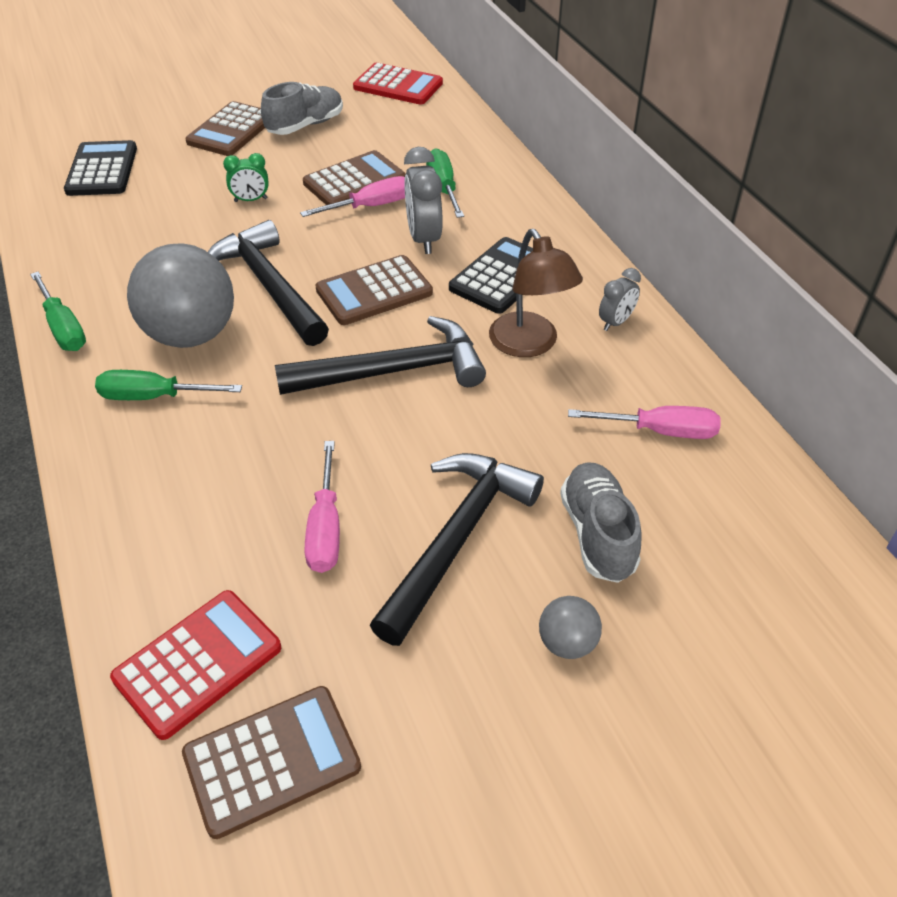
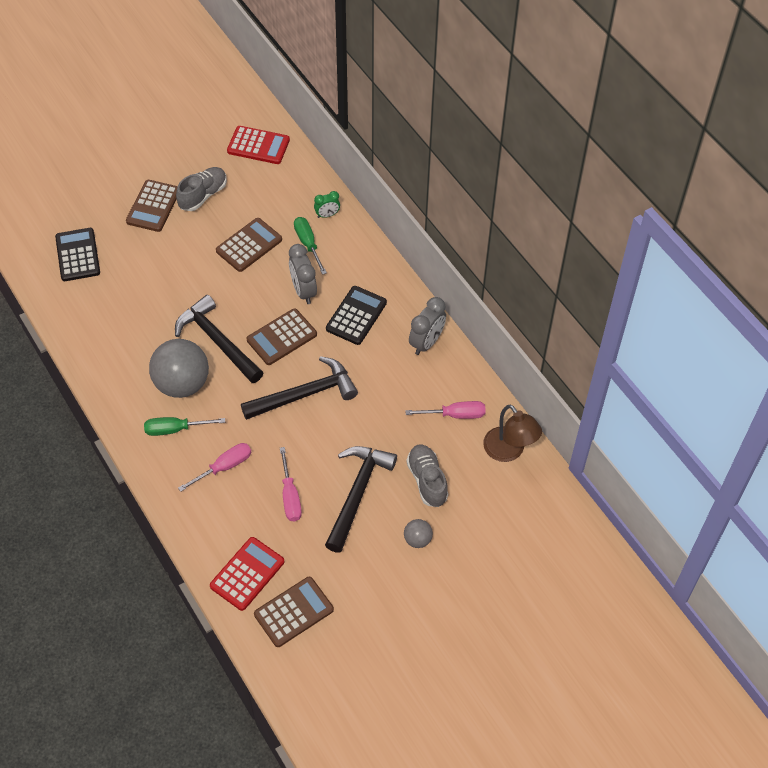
camera: 10 degrees left, 10 degrees up
green screwdriver [30,272,86,351] -> none
green clock [223,153,269,202] -> green clock moved to [314,191,340,218]
pink screwdriver [300,176,405,217] -> pink screwdriver moved to [178,443,251,492]
brown lamp [489,229,583,357] -> brown lamp moved to [483,404,542,462]
grey clock [599,268,641,331] -> grey clock [409,297,446,355], size x1.69

